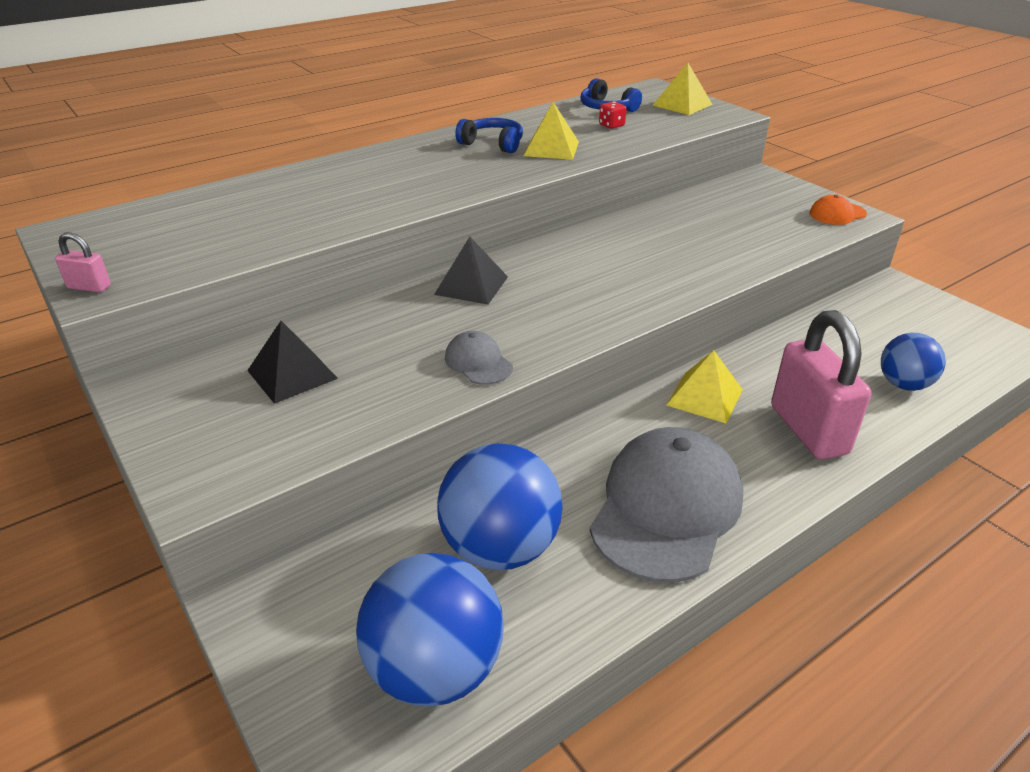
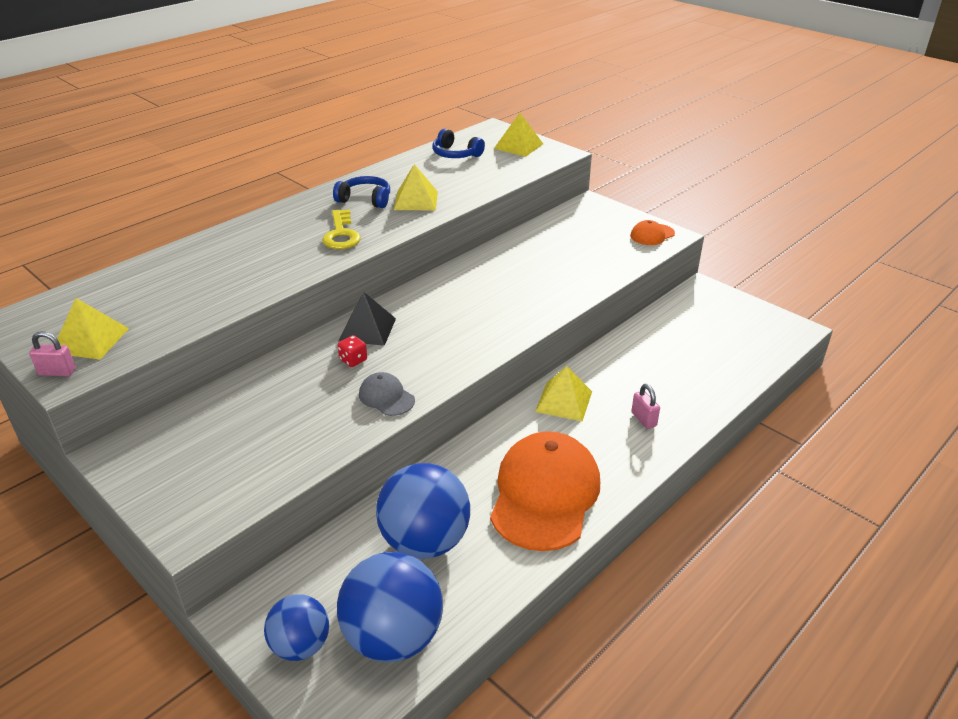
camera: 10 degrees left, 0 degrees up
black pyramid [247,321,338,404] -> none
grey cap [590,427,743,583] -> orange cap [490,431,600,551]
red dice [599,102,626,129] -> red dice moved to [338,335,367,367]
pink padlock [771,310,871,460] -> pink padlock [632,384,660,429], size x0.42
blue ball [881,333,946,391] -> blue ball moved to [264,594,329,661]
none -> yellow pyramid [57,298,129,360]
none -> yellow key [322,209,361,249]

